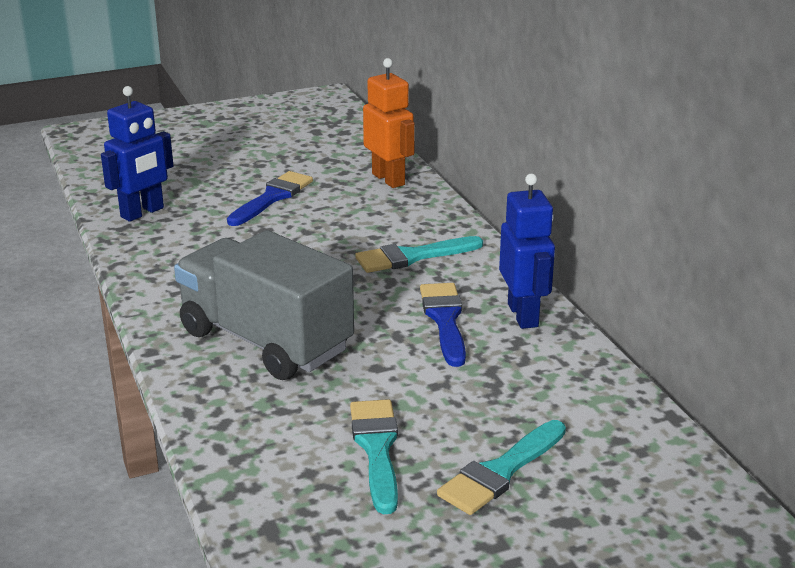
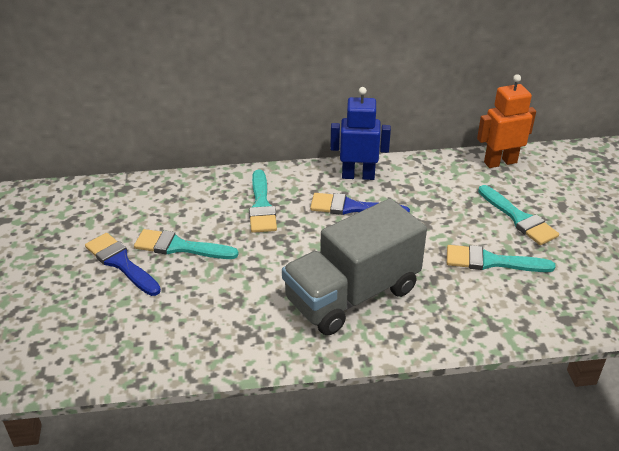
camera: 75 degrees left, 10 degrees up
blue robot [101,86,174,222] -> none
orange robot [363,58,415,188] -> orange robot moved to [477,74,536,168]
none -> turquoise brush [134,229,239,259]

